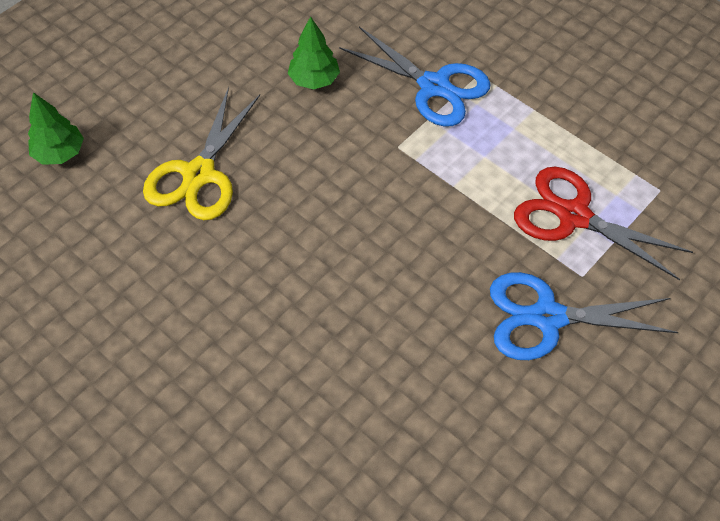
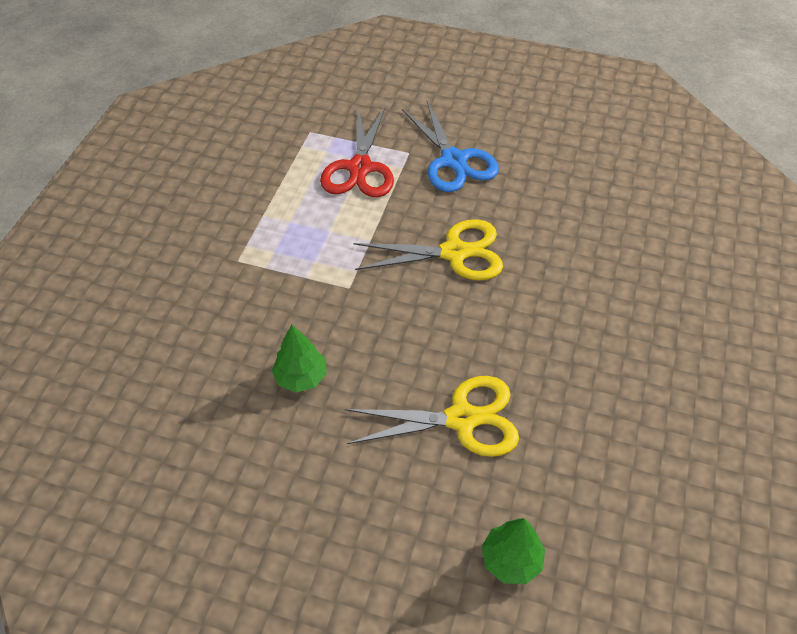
camera: 115 degrees left, 5 degrees down
blue scissors [339,27,491,127] -> none
none -> yellow scissors [354,219,503,280]

